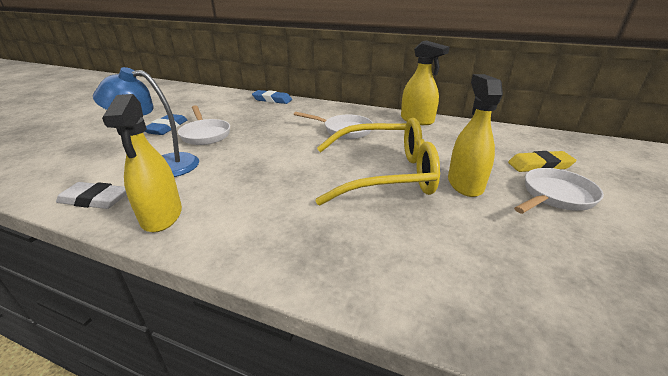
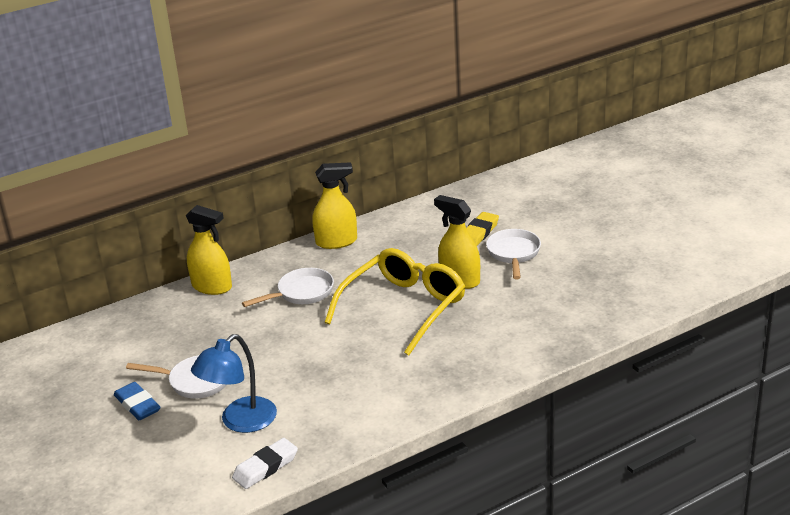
camera: 50 degrees left, 0 degrees up
yellow spray bottle [102,94,182,232] -> yellow spray bottle moved to [186,205,232,295]
blue eraser [252,90,292,104] -> none

